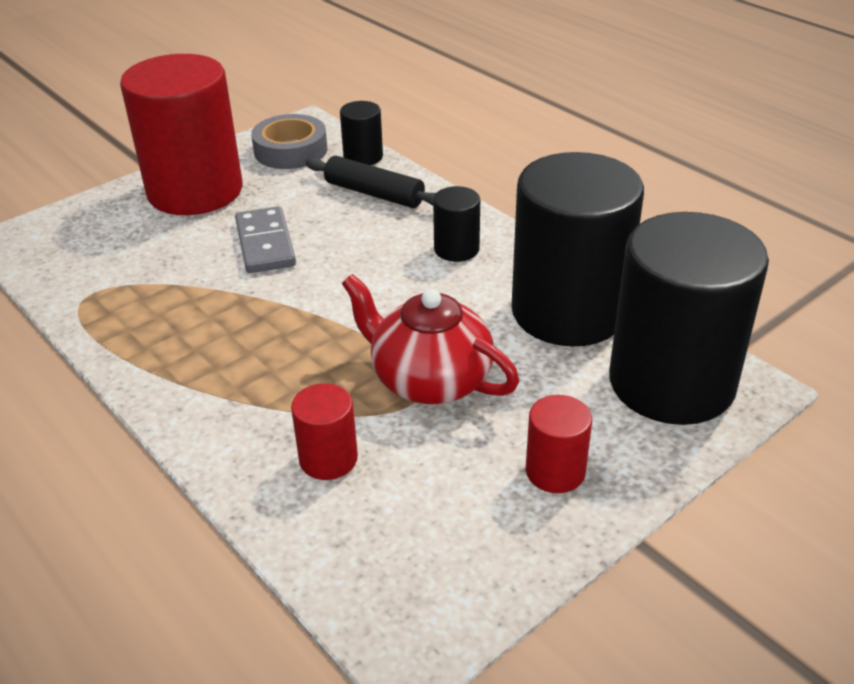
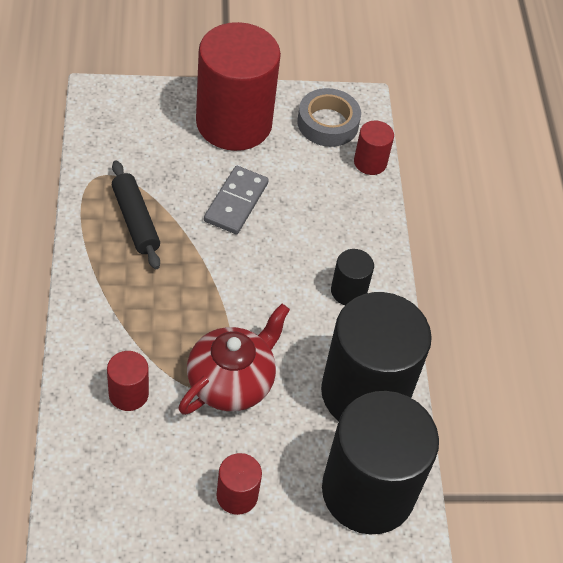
camera: 30 degrees right, 15 degrees up
black rolling pin [305,156,436,208] -> black rolling pin moved to [112,161,160,269]
black cylinder [340,101,383,165] -> red cylinder [354,121,394,175]
red teapot [342,274,519,404] -> red teapot turned 60 degrees clockwise [178,304,290,415]

